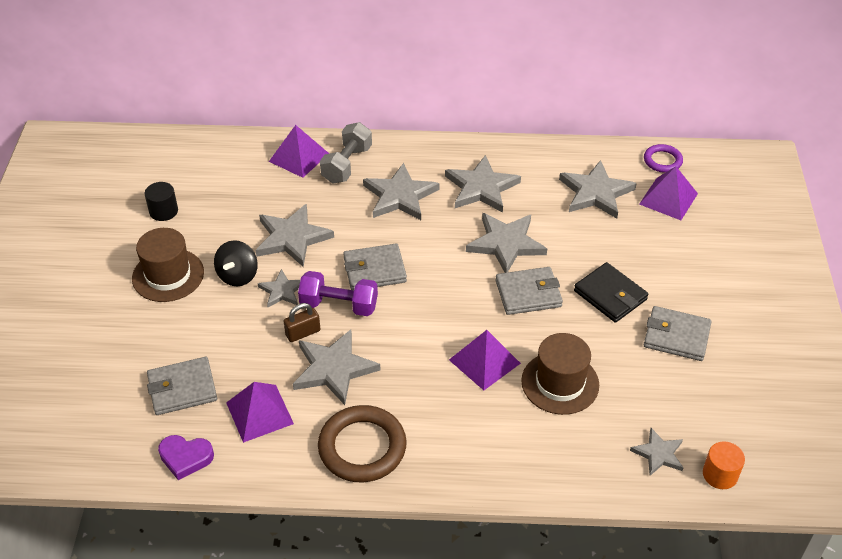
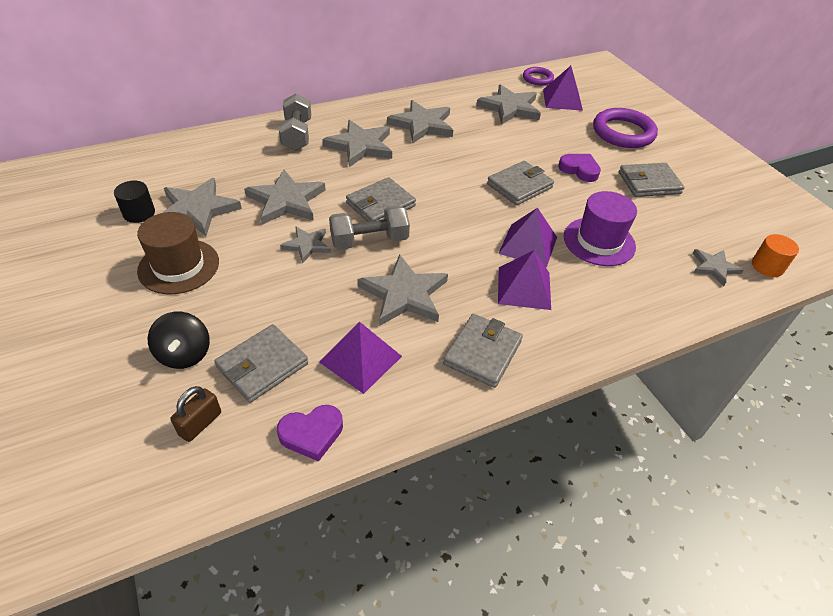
camera: 30 degrees left, 0 degrees up
black spinning top [214,240,258,286] -> black spinning top moved to [148,312,210,369]
purple pyramid [269,125,329,178] -> purple pyramid moved to [498,250,551,310]
brown padlock [284,303,320,342] -> brown padlock moved to [170,386,221,442]
purple dumbbell [298,271,378,316] -> grey dumbbell [329,205,410,250]
brown ring [318,405,407,482] -> grey wallet [443,314,523,388]
grey star [466,213,547,273] -> grey star moved to [162,178,242,236]
brown hat [521,333,599,415] -> purple hat [564,191,637,266]
black wallet [574,262,648,323] -> purple heart [558,154,601,182]
none -> purple ring [593,108,658,148]

